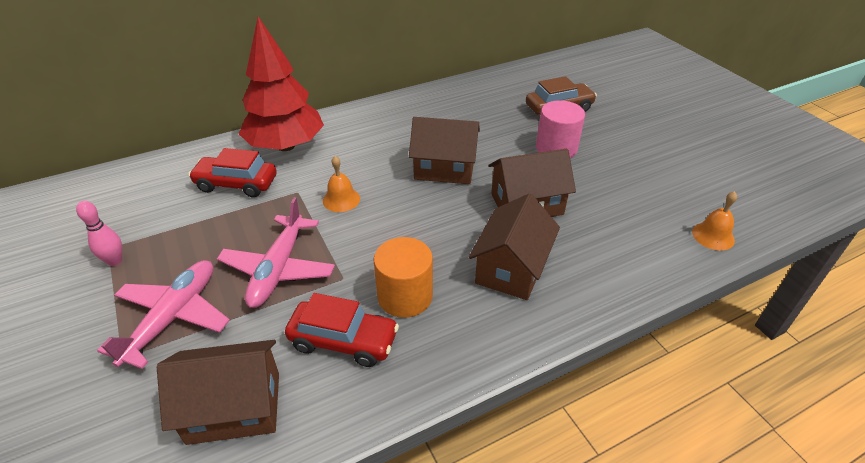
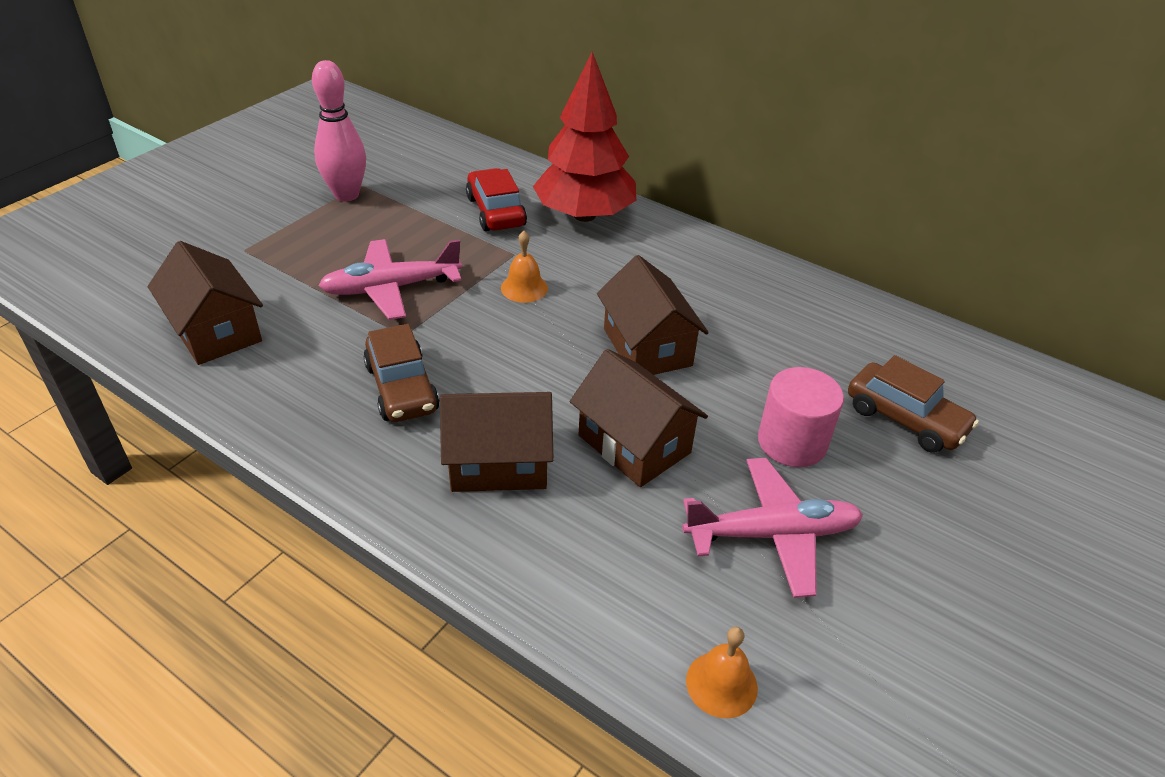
camera: 60 degrees right, 0 degrees up
pink bowling pin [76,201,122,266] -> pink bowling pin [312,60,366,202], size x1.78
pink plane [97,260,230,369] -> pink plane moved to [682,458,863,598]
red car [285,293,399,367] -> none
orange cylinder [373,237,433,318] -> brown car [363,324,439,422]

